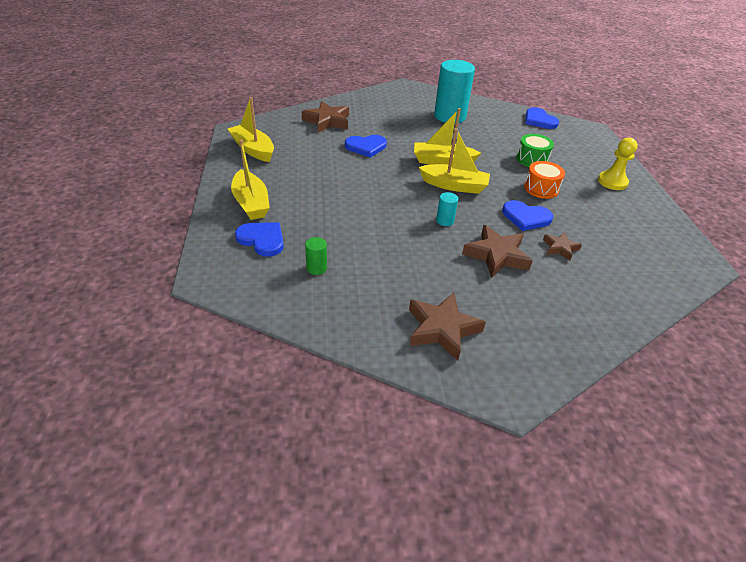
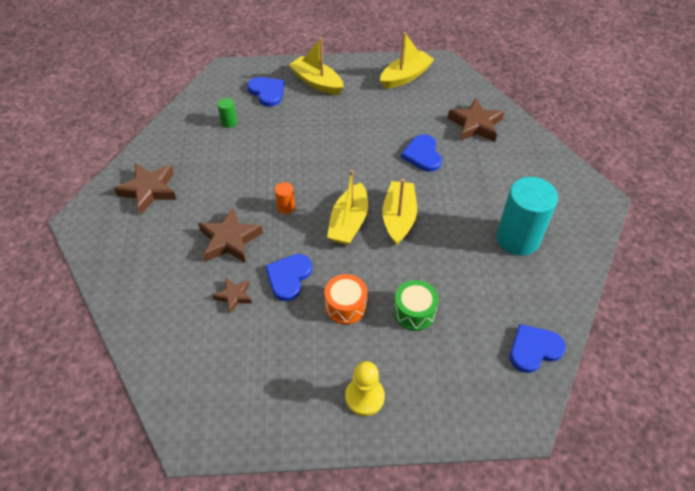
camera: 95 degrees right, 10 degrees up
yellow boat [231,140,270,220] -> yellow boat turned 60 degrees clockwise [289,38,344,95]
blue heart [235,222,284,257] -> blue heart turned 75 degrees counterclockwise [247,77,284,107]
turquoise cylinder [436,192,458,226] -> orange cylinder [275,182,295,214]

